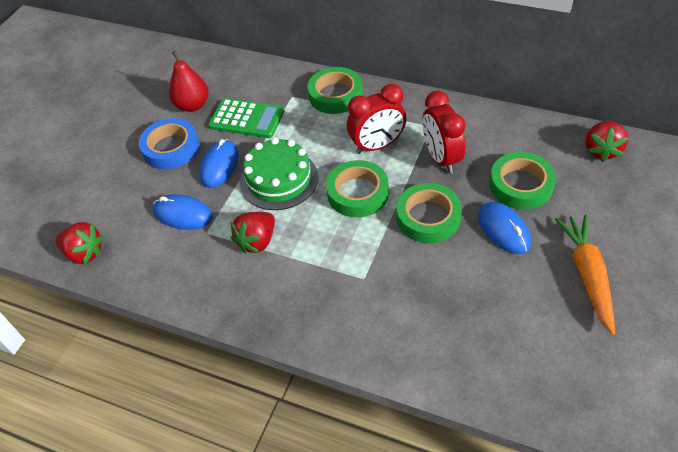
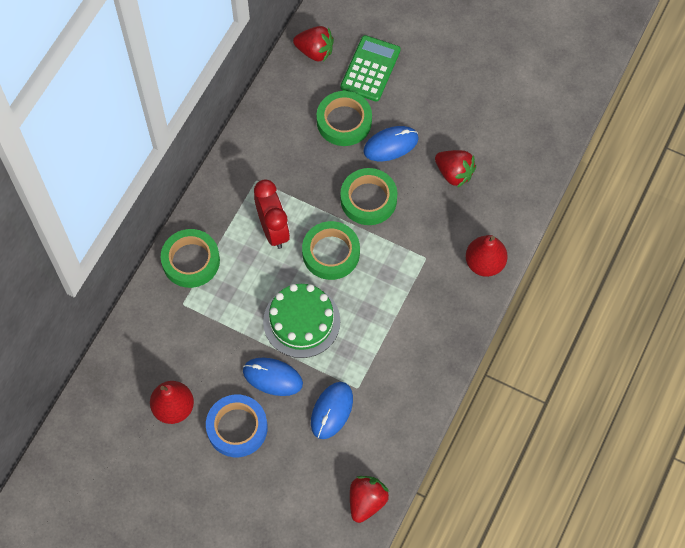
camera: 90 degrees left, 15 degrees up
green calculator [208,98,284,138] -> green calculator moved to [340,35,401,102]
red strawberry [230,212,275,254] -> red strawberry moved to [435,150,476,188]
red clock [423,90,466,174] -> none
orange carrot [555,215,615,335] -> none
none -> red pear [465,235,508,277]

